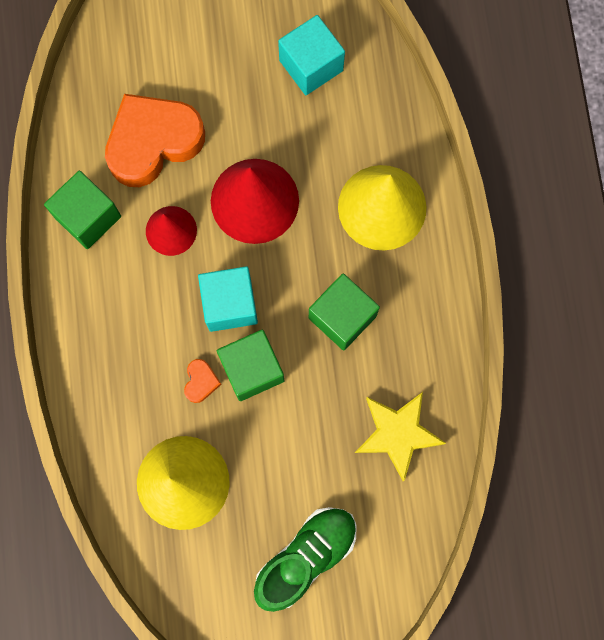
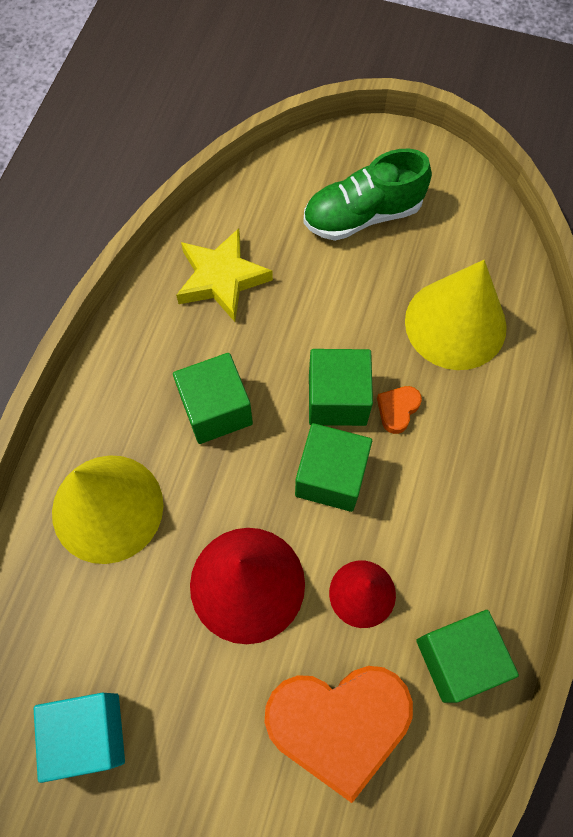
camera: 155 degrees left, 10 degrees down
turquoise cube [198,266,258,332] -> green cube [295,423,372,512]

